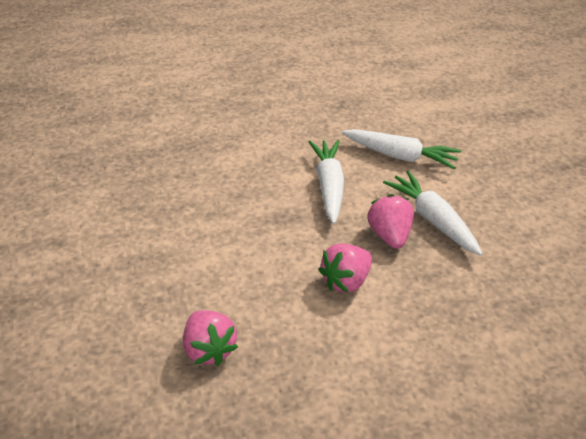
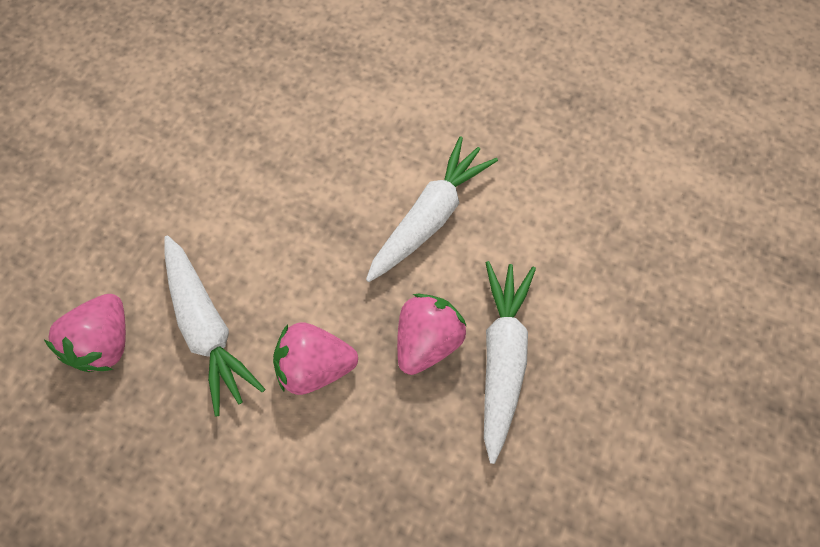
camera: 40 degrees right, 25 degrees up
white carrot [342,129,461,169] -> white carrot moved to [164,235,265,417]

